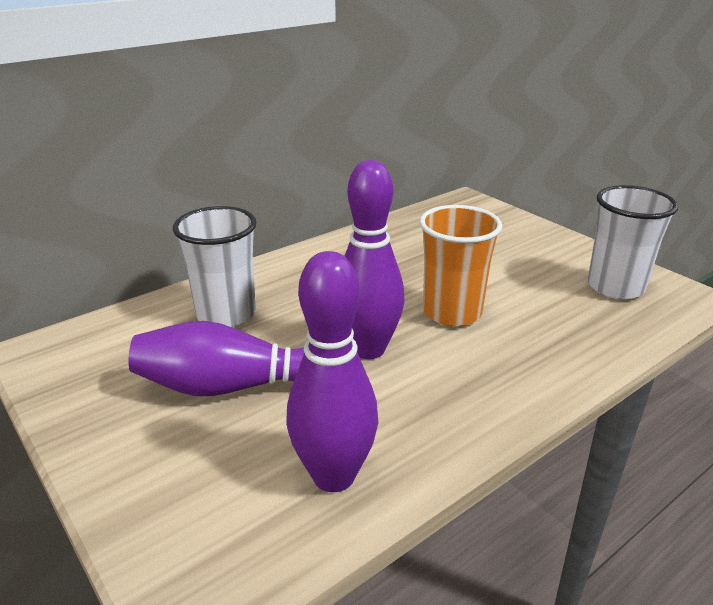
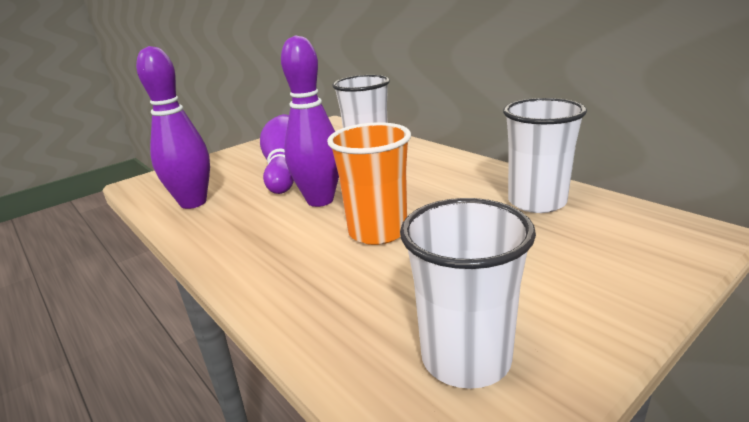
camera: 90 degrees right, 5 degrees down
none -> white cup [503,98,587,213]

